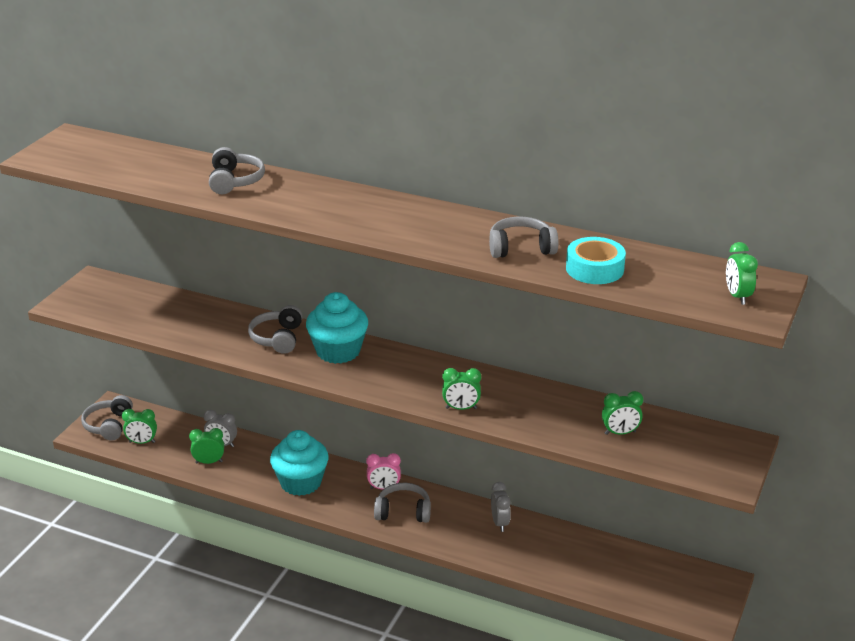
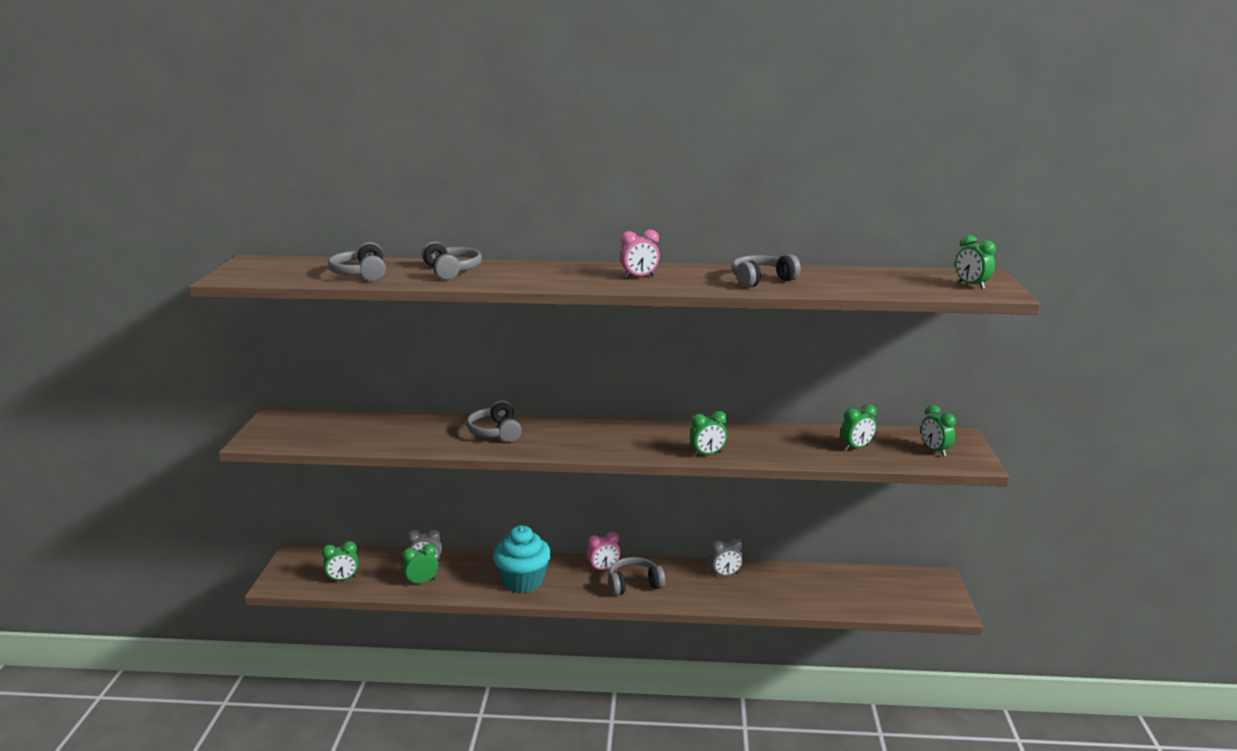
camera: 20 degrees left, 10 degrees down
grey headphones [81,395,133,441] -> grey headphones moved to [328,242,386,281]
turquoise cupcake [306,292,368,364] -> none
grey clock [491,482,511,532] -> grey clock turned 105 degrees clockwise [709,538,743,577]
turquoise tape [566,237,626,284] -> none
none -> pink clock [620,230,660,278]
none -> green clock [921,405,956,456]

